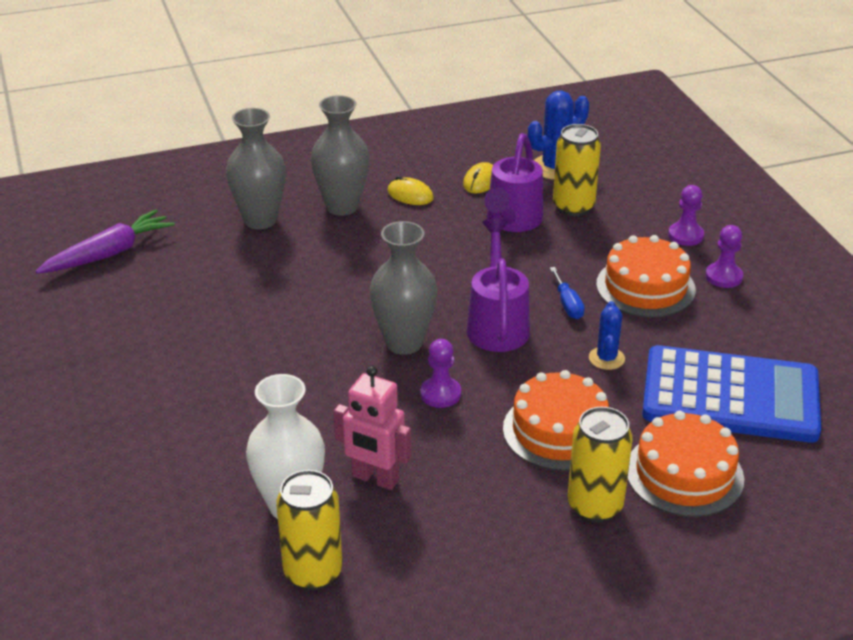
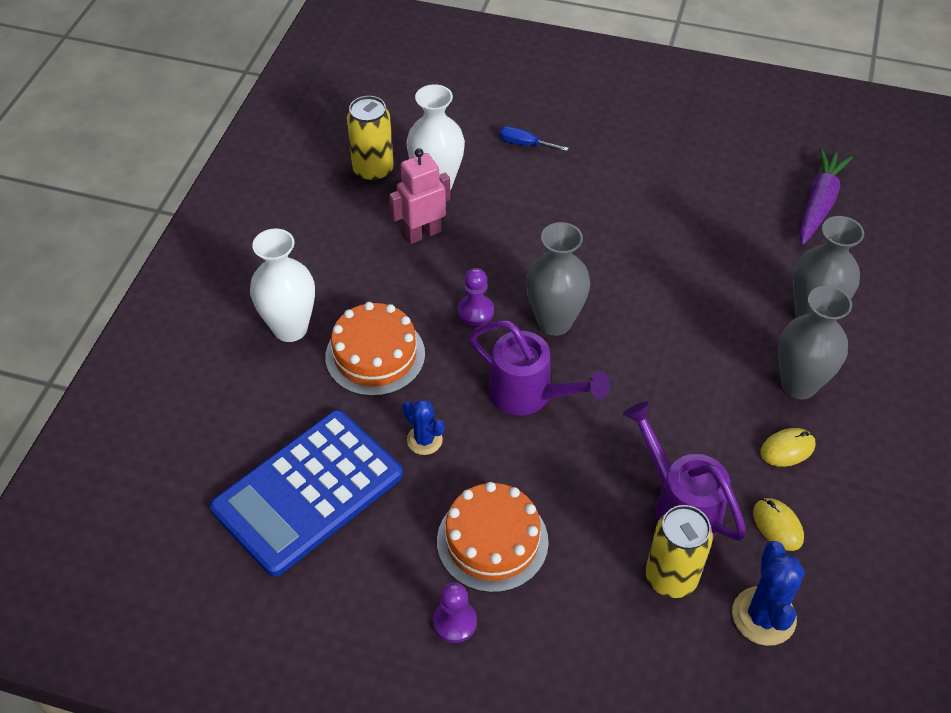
camera: 125 degrees right, 15 degrees up
purple carrot [35,210,175,274] -> purple carrot turned 150 degrees counterclockwise [799,148,853,245]
blue screwdriver [550,267,585,319] -> blue screwdriver moved to [500,126,568,151]
yellow can [568,407,633,523] -> white vase [250,228,315,342]
orange cake [628,411,744,517] -> none
purple pawn [668,185,704,246] -> none

